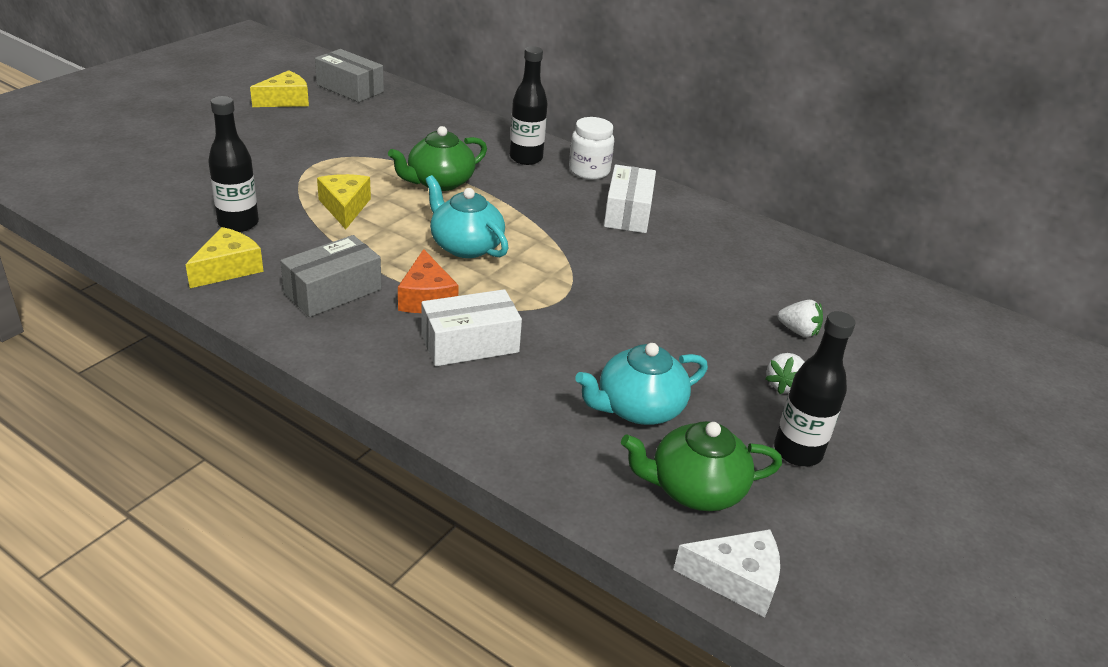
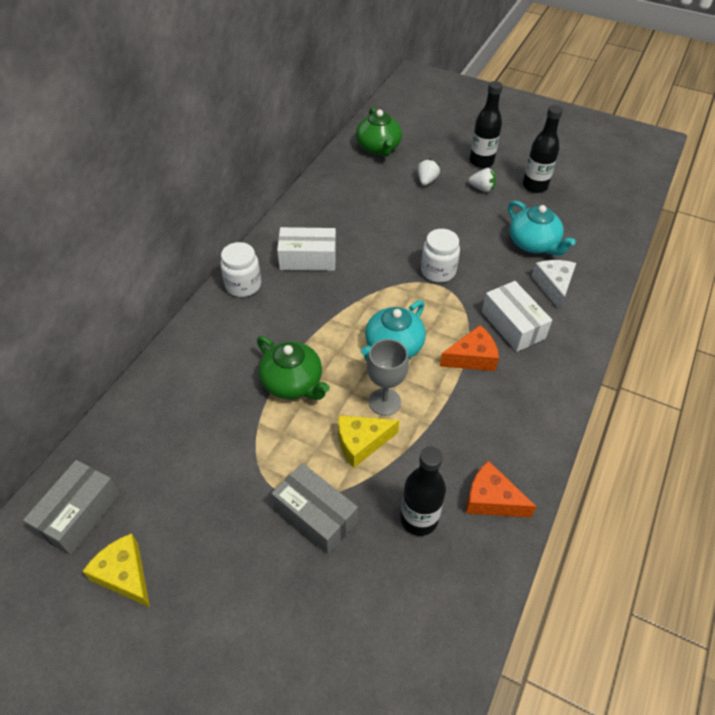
camera: 95 degrees left, 15 degrees up
yellow cheese [185,227,264,288] -> orange cheese [466,461,536,518]
grey box [280,235,382,317] -> grey box moved to [271,463,358,554]
black bottle [510,46,548,165] -> black bottle moved to [470,81,503,168]
green teapot [621,421,782,511] -> green teapot moved to [356,107,402,157]
white cheese [673,529,780,617] -> white cheese moved to [532,260,576,310]
none -> grey goblet [367,339,409,416]
none -> white jar [421,229,460,283]

